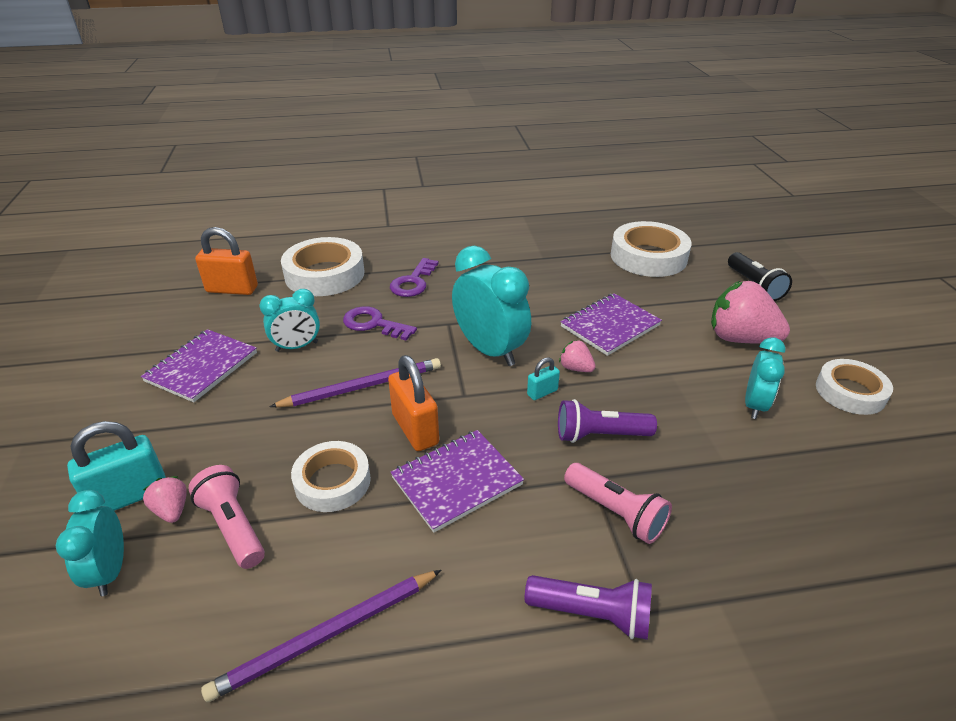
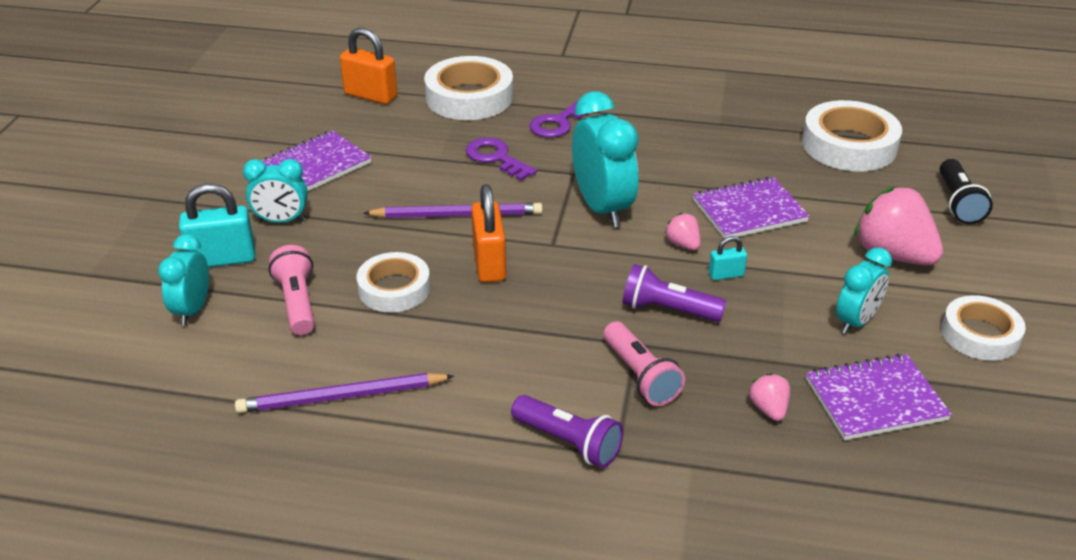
camera: 20 degrees right, 0 degrees up
pink strawberry [143,476,187,523] -> pink strawberry moved to [749,373,790,421]
turquoise clock [259,289,320,352] -> turquoise clock moved to [243,159,308,223]
purple notebook [390,430,524,533] -> purple notebook moved to [806,354,952,440]
turquoise padlock [527,357,560,400] -> turquoise padlock moved to [709,236,747,280]

